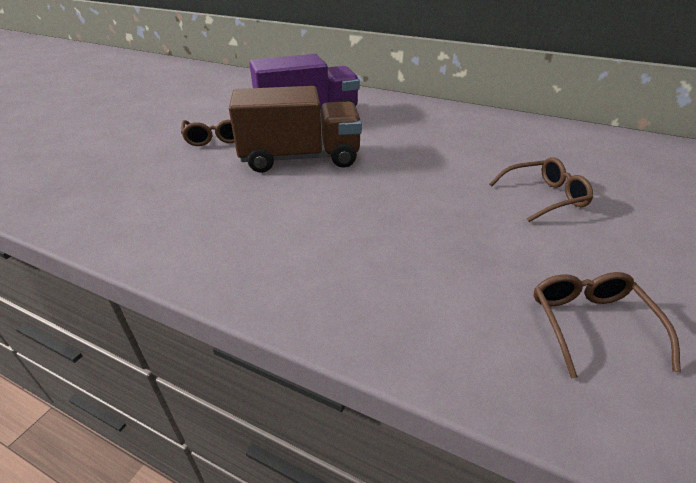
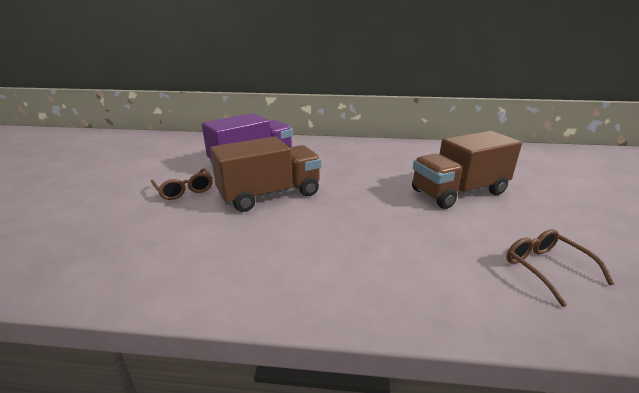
camera: 20 degrees left, 10 degrees down
brown glasses [489,157,593,222] -> brown truck [412,131,522,209]

